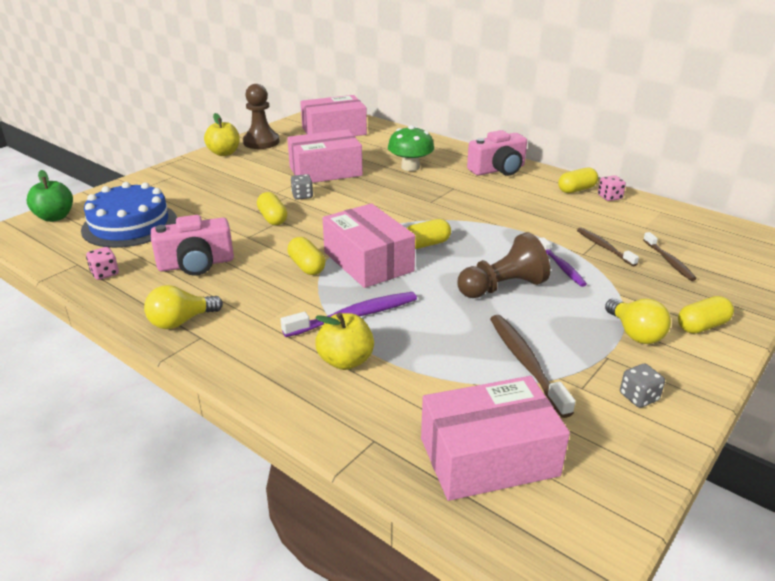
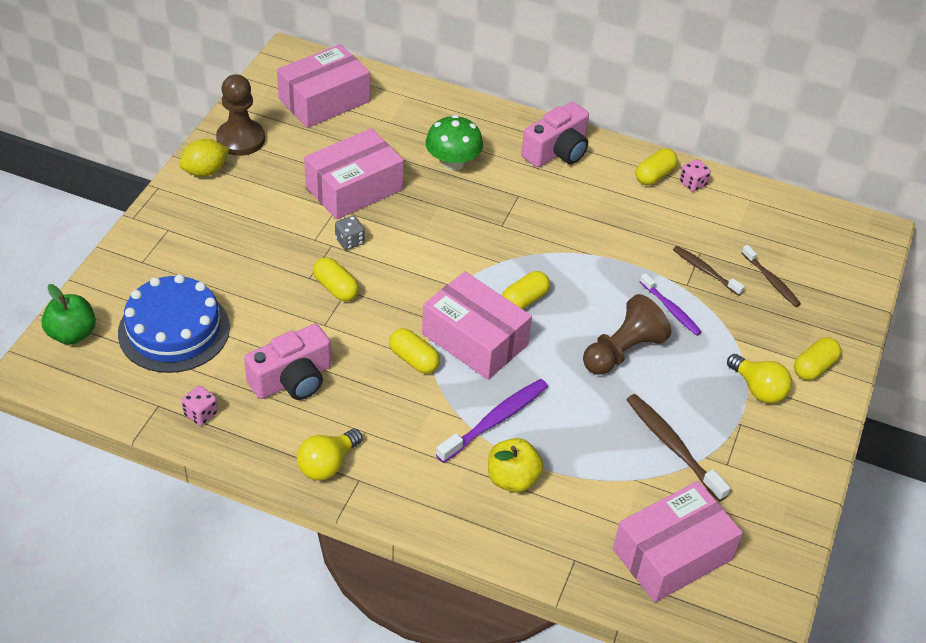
camera: 20 degrees left, 15 degrees up
yellow apple [204,113,240,156] -> yellow lemon [179,139,229,177]
grey dice [620,364,665,408] -> none

